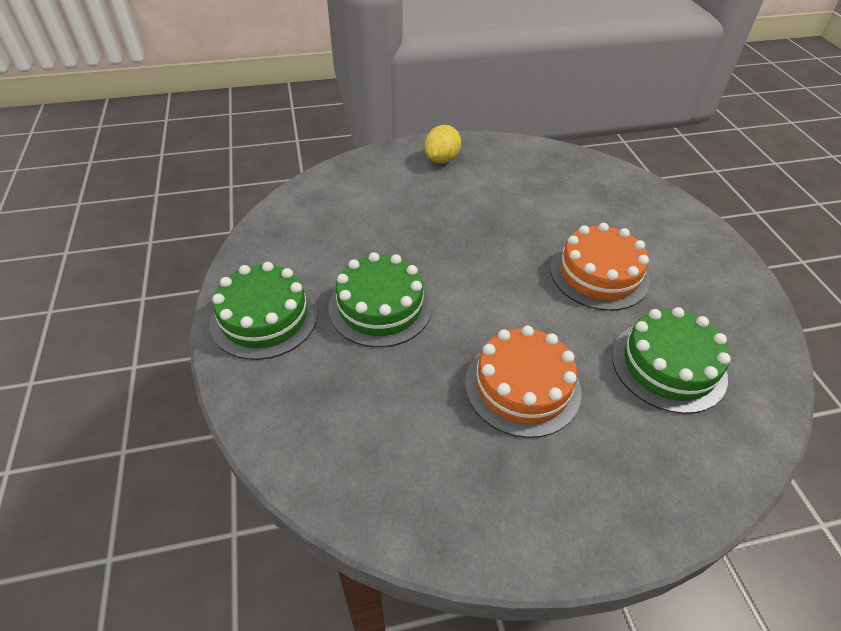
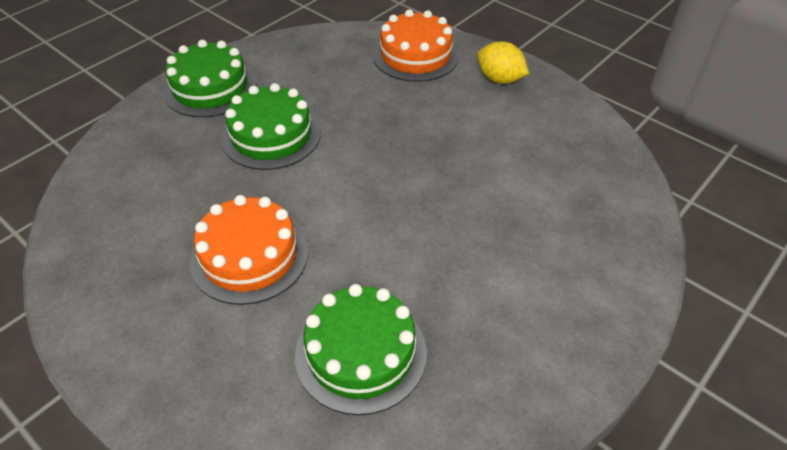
camera: 55 degrees right, 0 degrees up
yellow lemon [424,125,461,163] -> yellow lemon turned 45 degrees clockwise [477,41,529,84]
orange cake [550,223,650,311] -> orange cake moved to [373,9,459,82]

